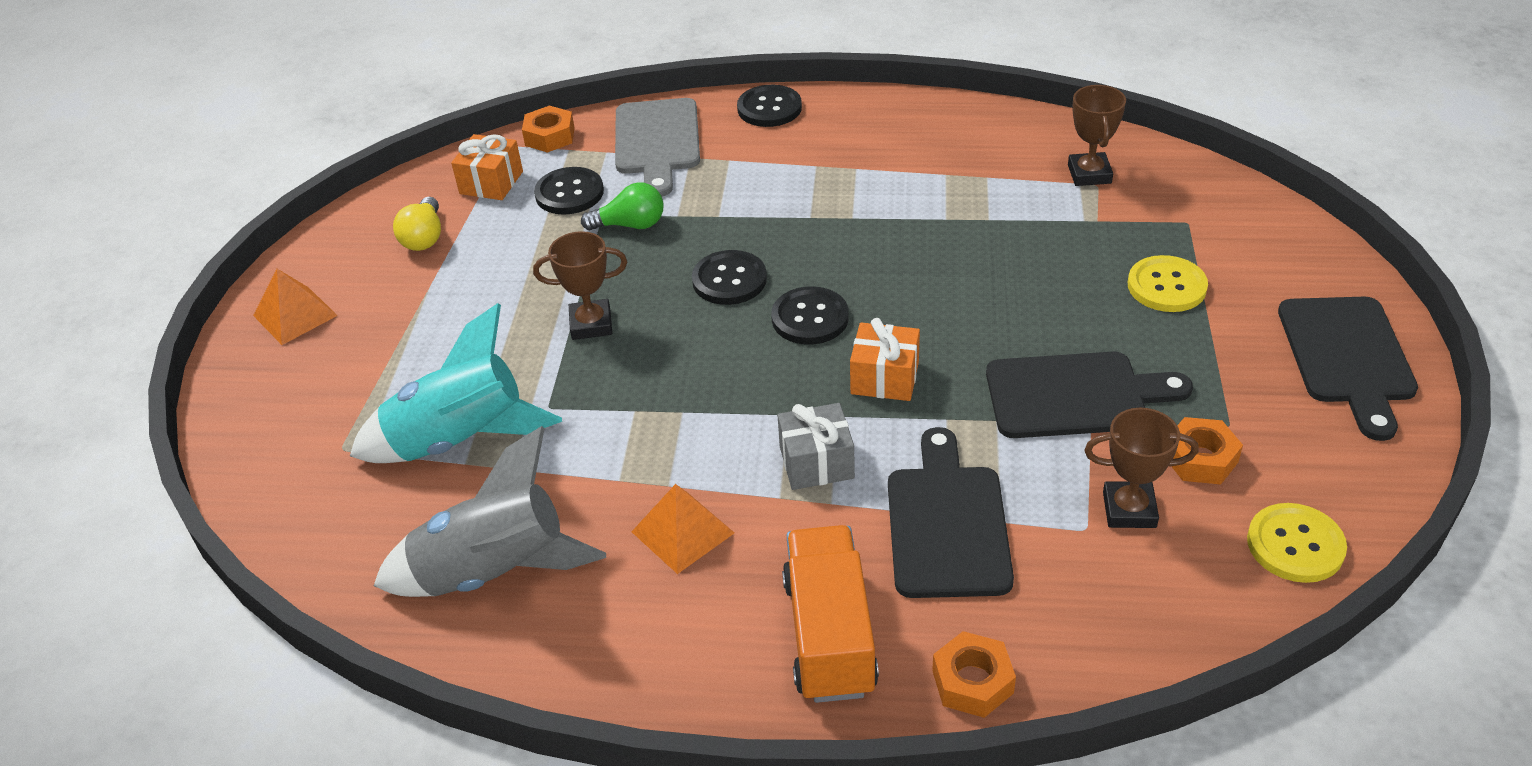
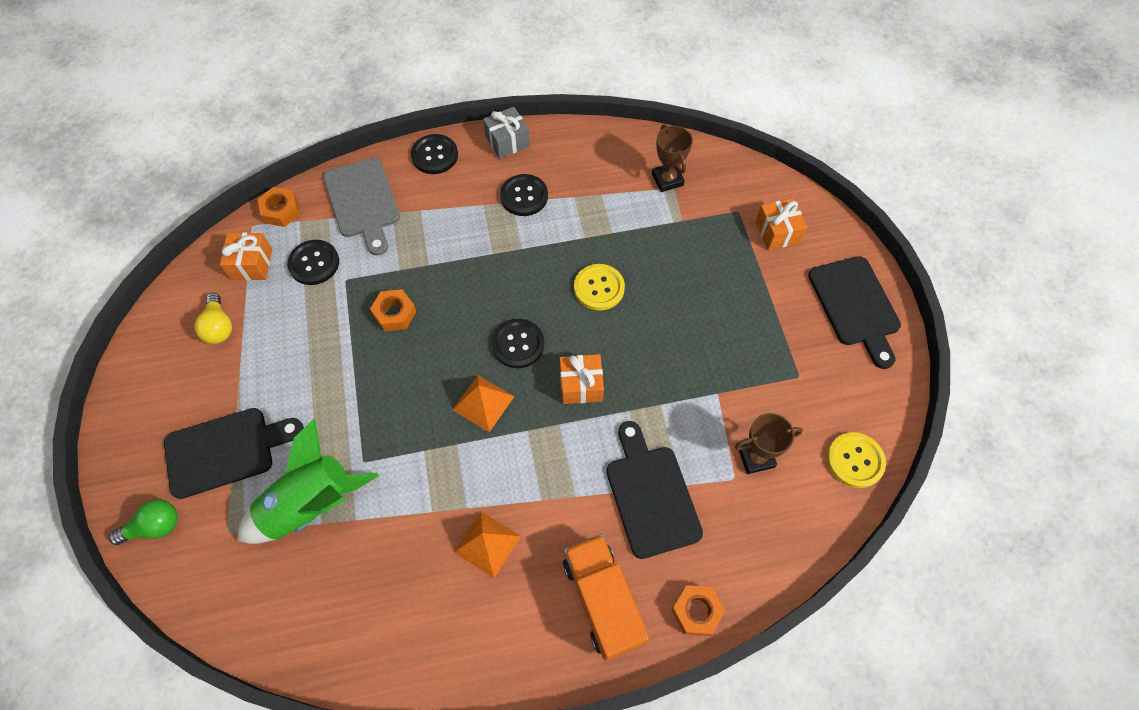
camera: 20 degrees left, 20 degrees up
orange pyramid [253,269,338,345] -> orange pyramid moved to [452,375,515,432]
turquoise rocket [350,303,562,463] -> green rocket [237,419,379,544]
grey rocket [374,426,606,597] -> none
brown trophy [533,231,627,340] -> none
green light bulb [581,182,664,230] -> green light bulb moved to [109,499,178,545]
black button [692,250,767,305] -> black button moved to [500,174,548,216]
grey gift [777,403,855,490] -> grey gift moved to [483,107,530,159]
black cutting board [986,351,1193,438] -> black cutting board moved to [164,408,304,499]
yellow button [1128,255,1208,312] -> yellow button moved to [574,264,625,311]
orange nut [1171,417,1243,484] -> orange nut moved to [370,289,416,331]
none -> orange gift [755,198,807,250]

